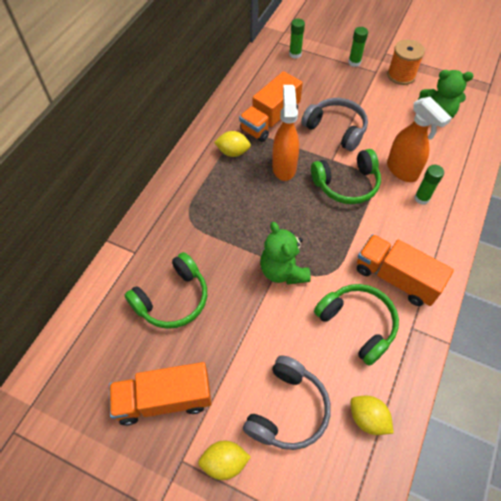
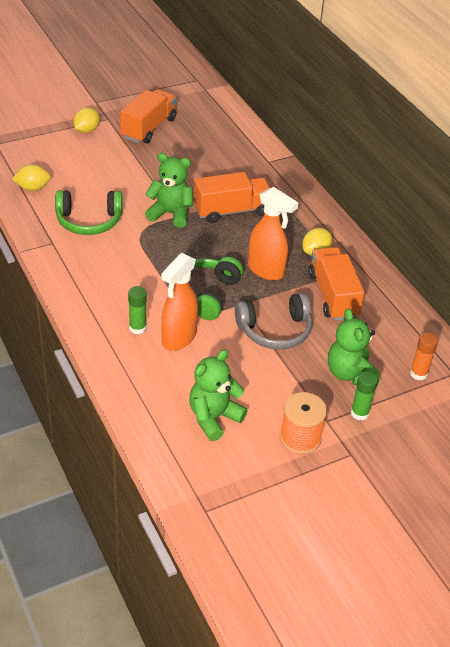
camera: 125 degrees right, 15 degrees down
green headphones [125,252,207,329] -> none
grey headphones [243,355,331,450] -> none
green glue stick [289,18,305,59] -> orange glue stick [410,332,438,380]
orange truck [357,234,454,306] -> orange truck moved to [194,172,270,223]
orange spray bottle [387,97,452,182] -> orange spray bottle turned 60 degrees counterclockwise [161,253,198,351]
none -> green teddy bear [328,309,379,385]

